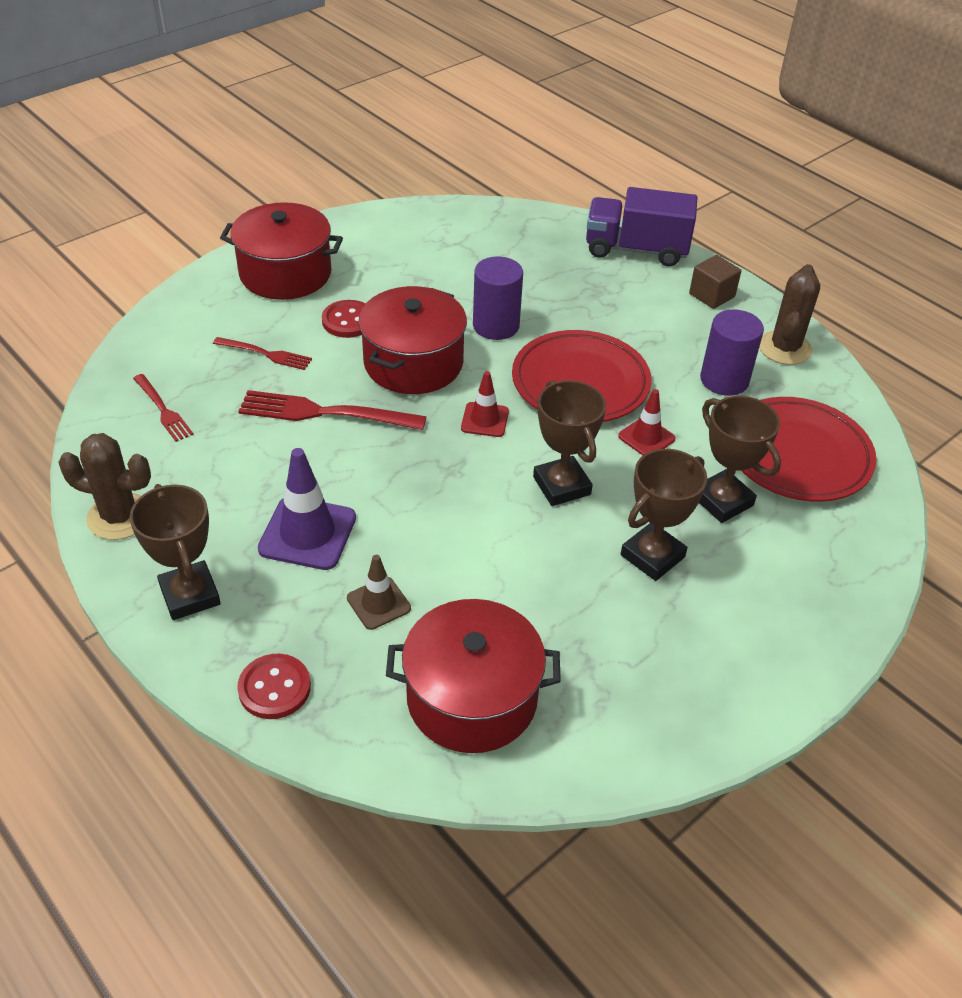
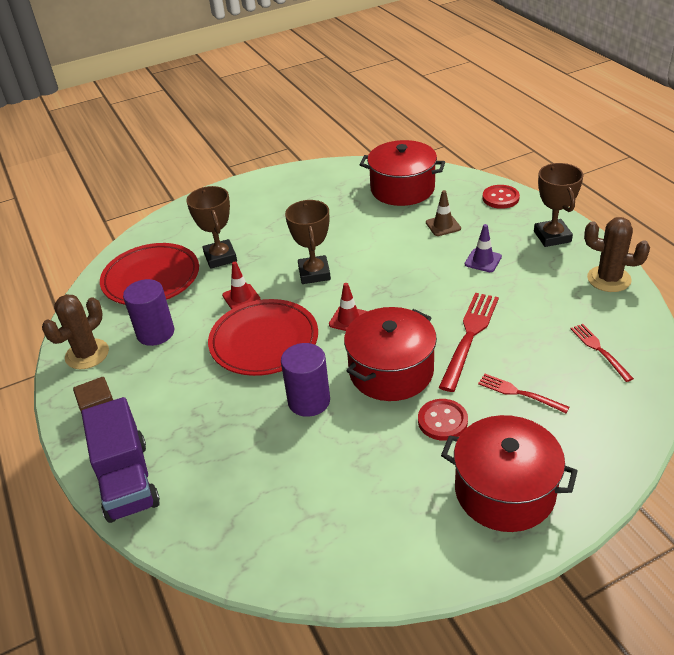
camera: 160 degrees left, 5 degrees down
red fork [238,390,426,430] -> red fork turned 90 degrees counterclockwise [439,293,499,392]
purple traffic cone [258,448,356,570] -> purple traffic cone [465,224,502,272], size x0.60
purple truck [586,187,698,266] -> purple truck turned 45 degrees clockwise [81,397,160,523]
brown trophy [621,449,707,581] -> none

